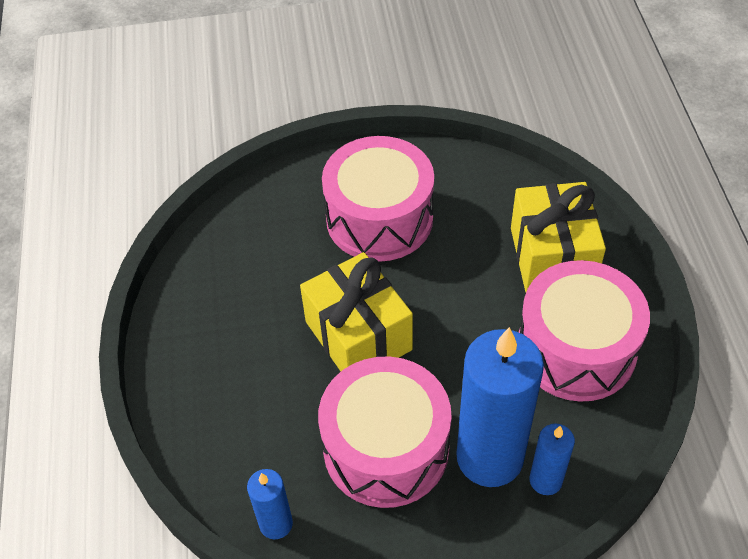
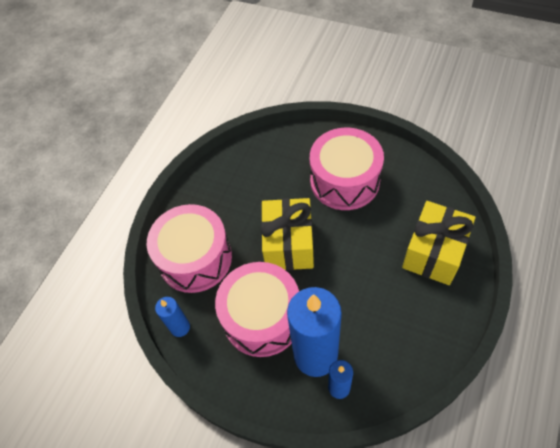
camera: 35 degrees right, 5 degrees up
pink drum [519,260,650,402] -> pink drum moved to [147,204,232,293]

